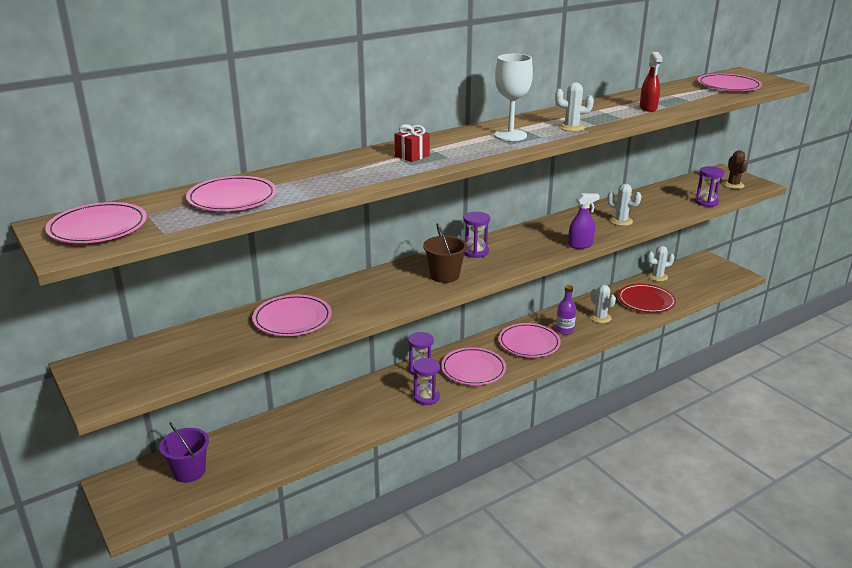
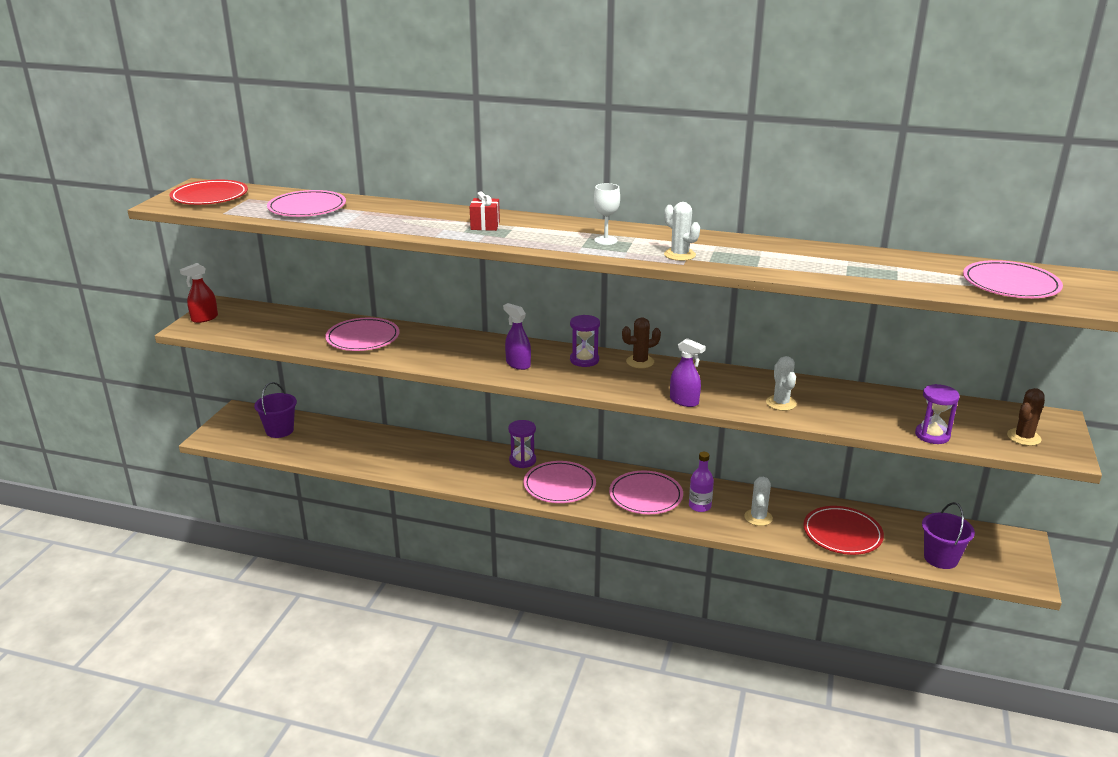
camera: 50 degrees right, 0 degrees up
pink plate [45,202,147,243] -> red plate [169,180,248,205]
purple hourglass [413,358,440,405] -> none
brown bucket [423,223,467,283] -> purple spray bottle [503,303,531,370]
white goblet [495,54,533,141] -> white goblet [594,183,620,245], size x0.63
red spray bottle [640,52,663,112] -> red spray bottle moved to [180,263,218,323]
white cactus [647,246,674,281] -> none
none -> brown cactus [622,317,661,368]
none -> purple bucket [922,502,975,569]

